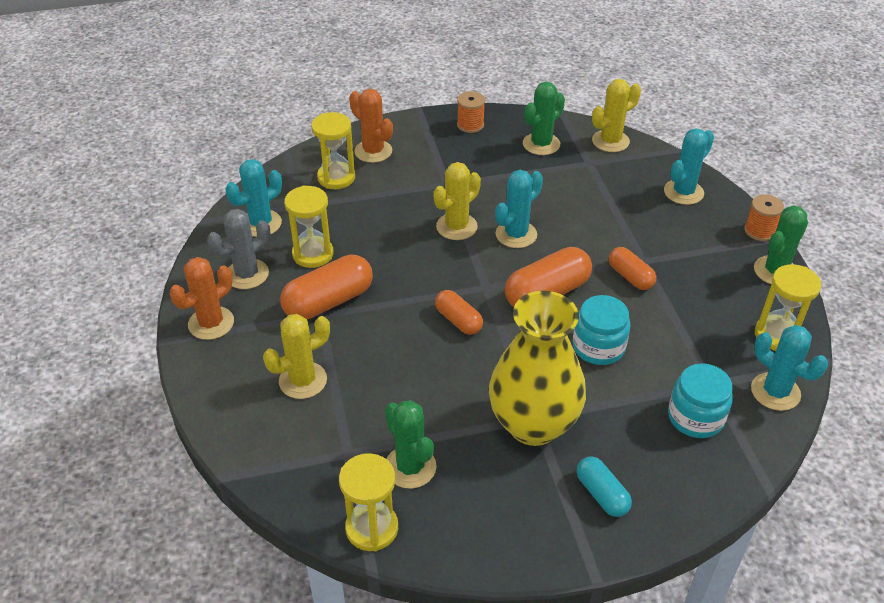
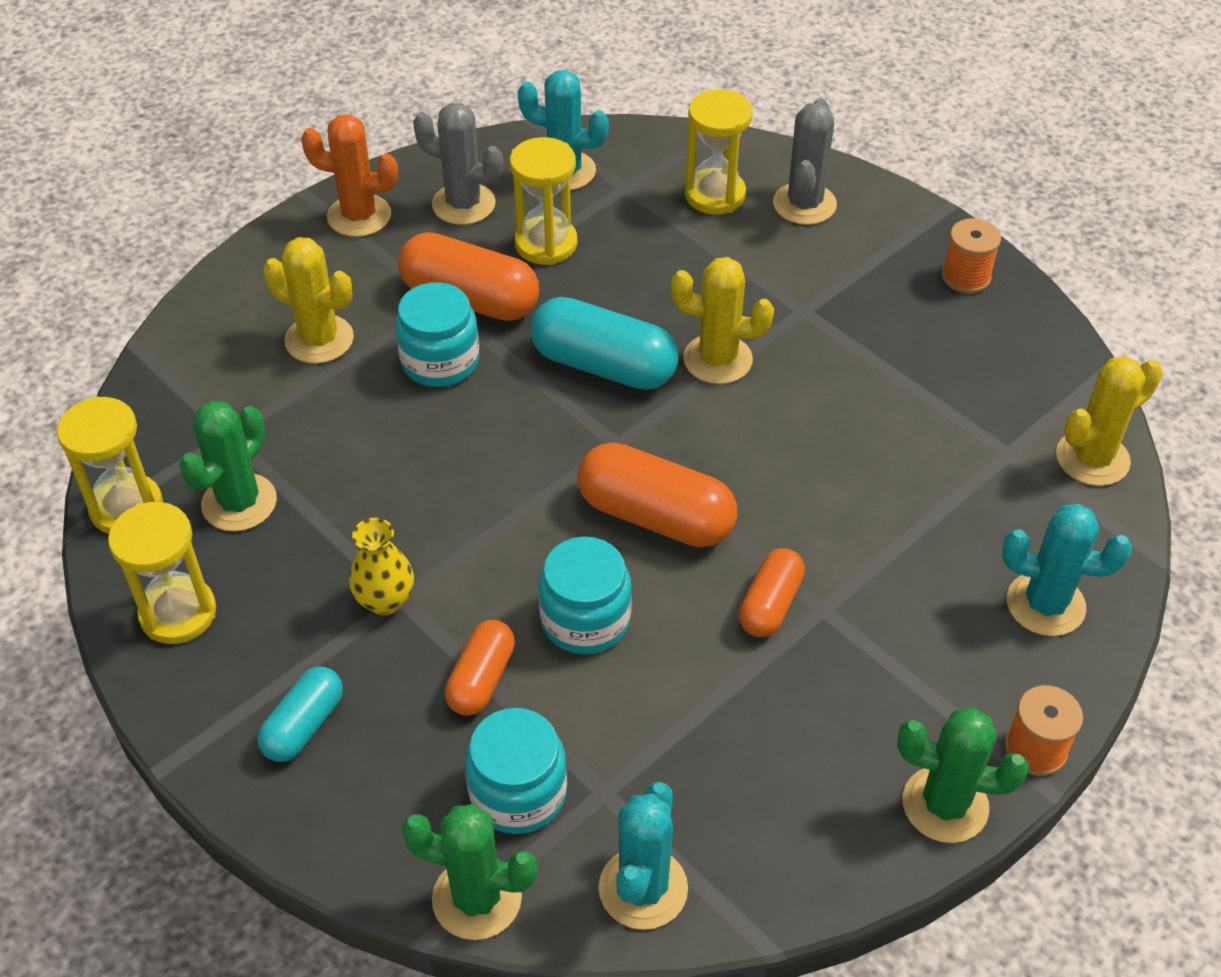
camera: 60 degrees right, 5 degrees up
orange cactus [349,89,393,163] -> grey cactus [773,98,837,225]
orange capsule [435,290,483,335] -> orange capsule moved to [445,620,515,716]
yellow vase [489,291,586,446] -> yellow vase [349,518,414,615], size x0.43
turquoise cactus [495,170,543,248] -> none
green cactus [523,82,565,155] -> green cactus moved to [401,804,537,940]
yellow cactus [592,79,641,152] -> yellow cactus turned 60 degrees counterclockwise [1056,356,1163,486]
yellow hourglass [755,264,821,351] -> yellow hourglass moved to [108,502,216,644]
none -> turquoise jar [395,282,479,387]
none -> turquoise capsule [531,297,678,390]

